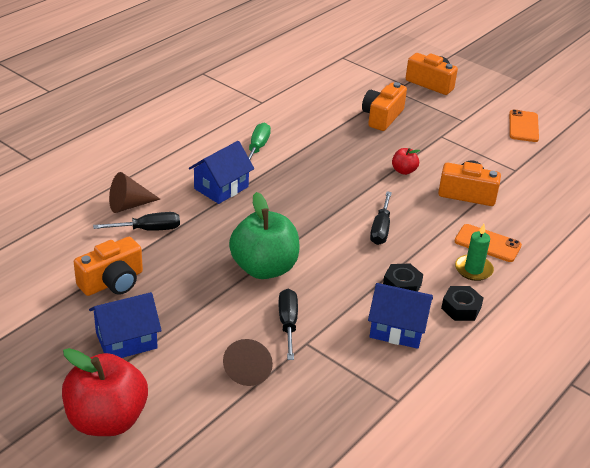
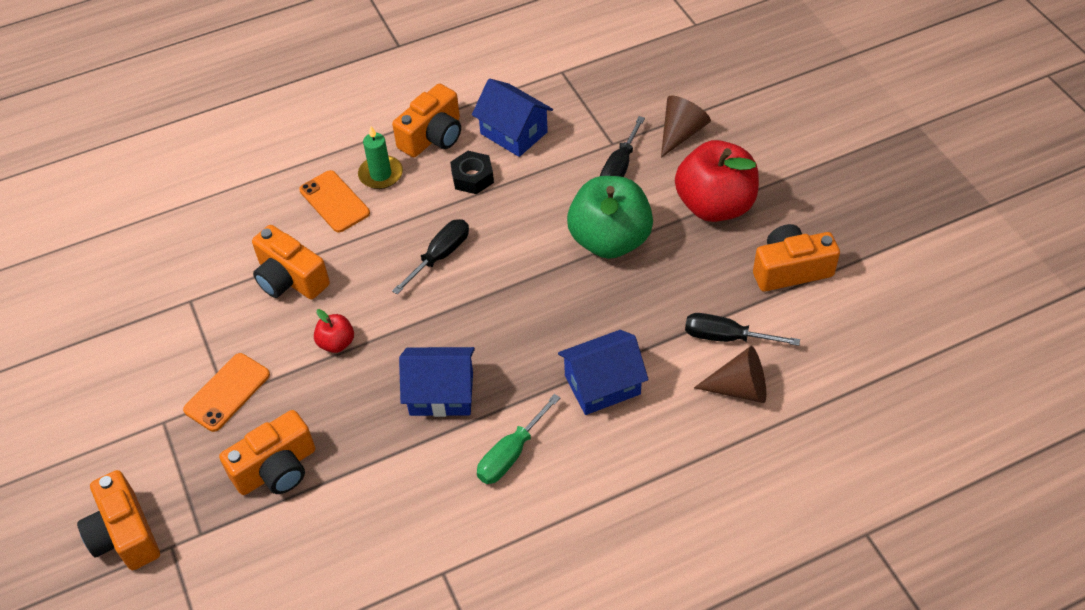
camera: 150 degrees left, 15 degrees up
red apple [62,348,148,436] -> red apple moved to [675,140,759,222]
blue house [89,292,162,358] -> blue house moved to [399,347,475,417]
black nut [441,286,484,321] -> orange camera [392,84,461,158]
orange phone [509,109,539,142] -> orange phone moved to [183,353,270,432]

